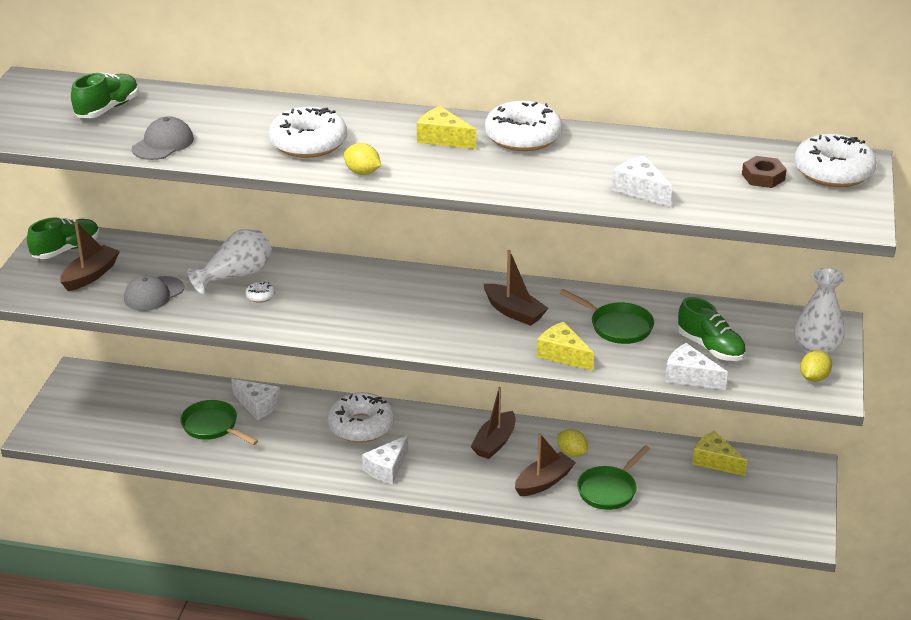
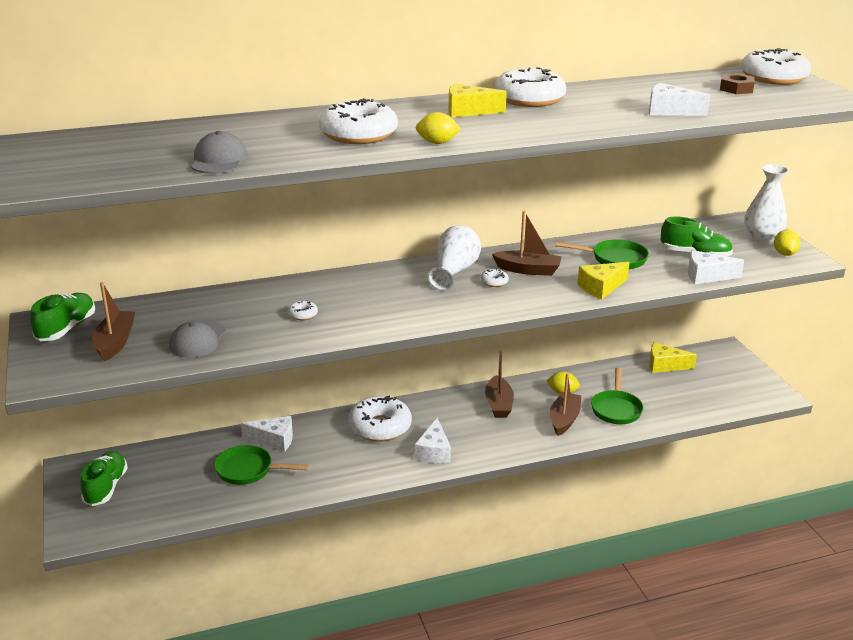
camera: 30 degrees left, 5 degrees down
green shoe [71,72,139,118] -> green shoe moved to [81,451,128,506]
white vase [187,229,272,294] -> white vase moved to [428,225,481,291]
yellow cheese [537,322,594,371] -> yellow cheese turned 45 degrees counterclockwise [577,262,630,299]
none -> white donut [480,269,509,287]

